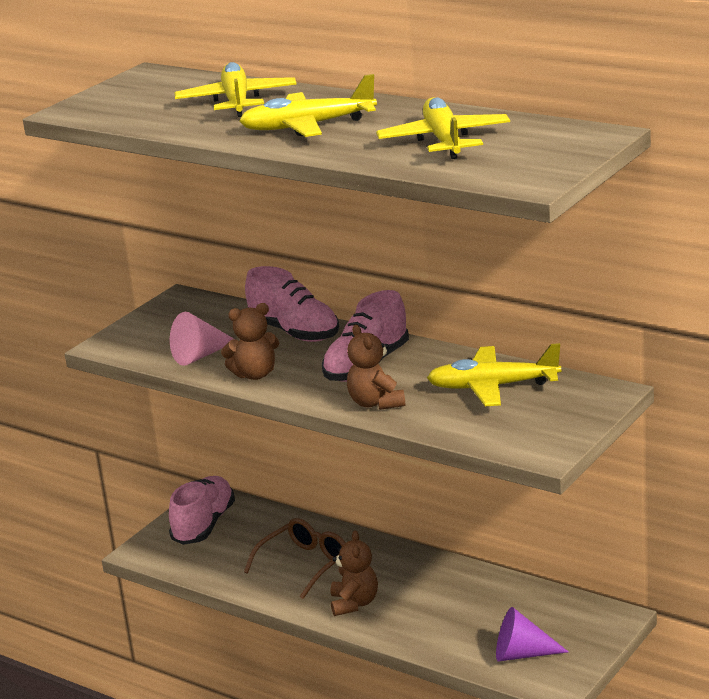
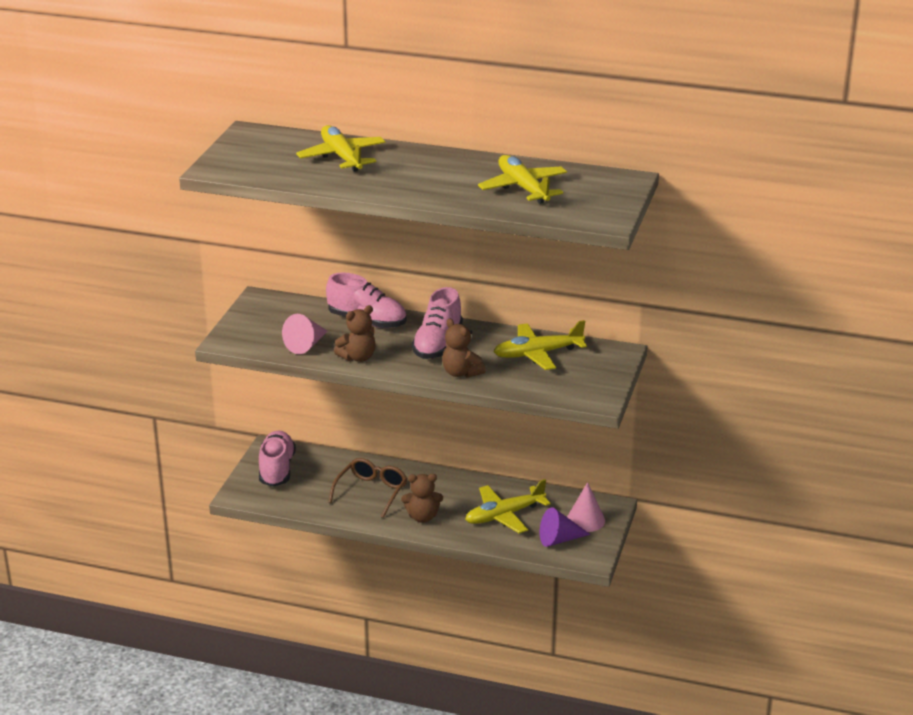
camera: 20 degrees left, 5 degrees up
yellow plane [239,74,377,137] -> yellow plane moved to [465,479,551,533]
brown teddy bear [331,530,378,616] -> brown teddy bear turned 105 degrees clockwise [401,474,443,523]
none -> pink cone [567,482,605,532]

